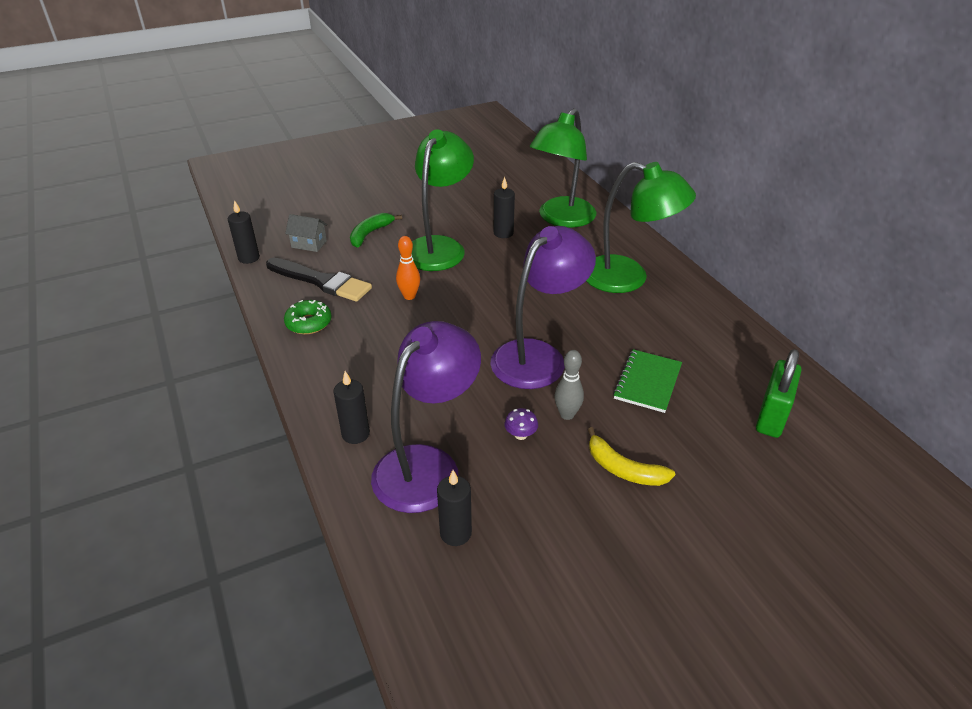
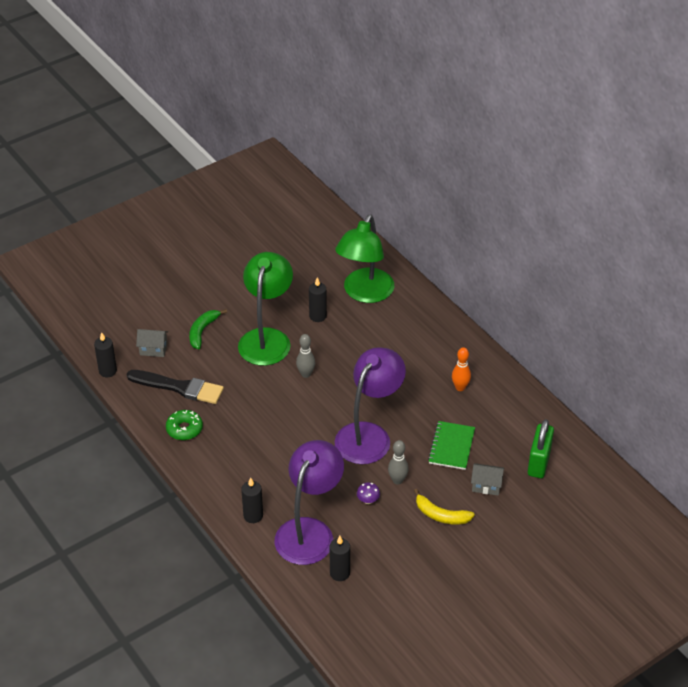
camera: 10 degrees left, 5 degrees up
orange bowling pin [396,236,420,300] -> orange bowling pin moved to [452,347,471,391]
green lamp [586,162,696,293] -> none
none -> grey bowling pin [296,334,315,378]
none -> grey house [471,463,504,496]

